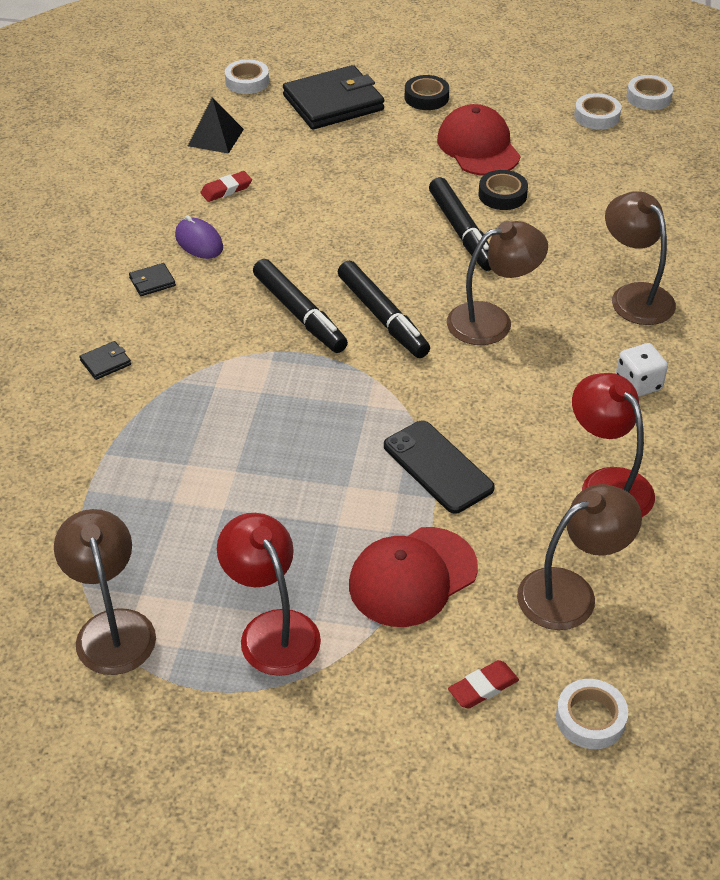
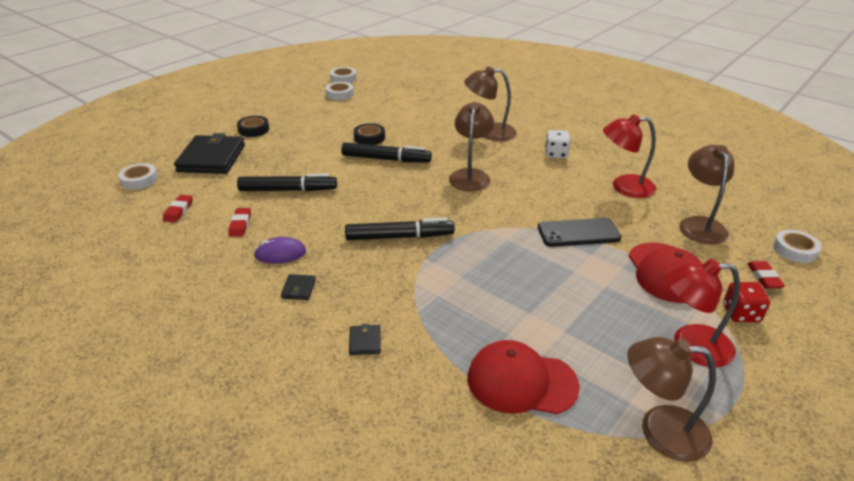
camera: 60 degrees left, 10 degrees down
black pyramid [188,97,244,154] -> red eraser [163,195,193,223]
black marker [338,261,430,358] -> black marker moved to [237,174,337,191]
red cap [437,104,521,176] -> red cap moved to [468,340,580,414]
none -> red dice [723,282,770,322]

